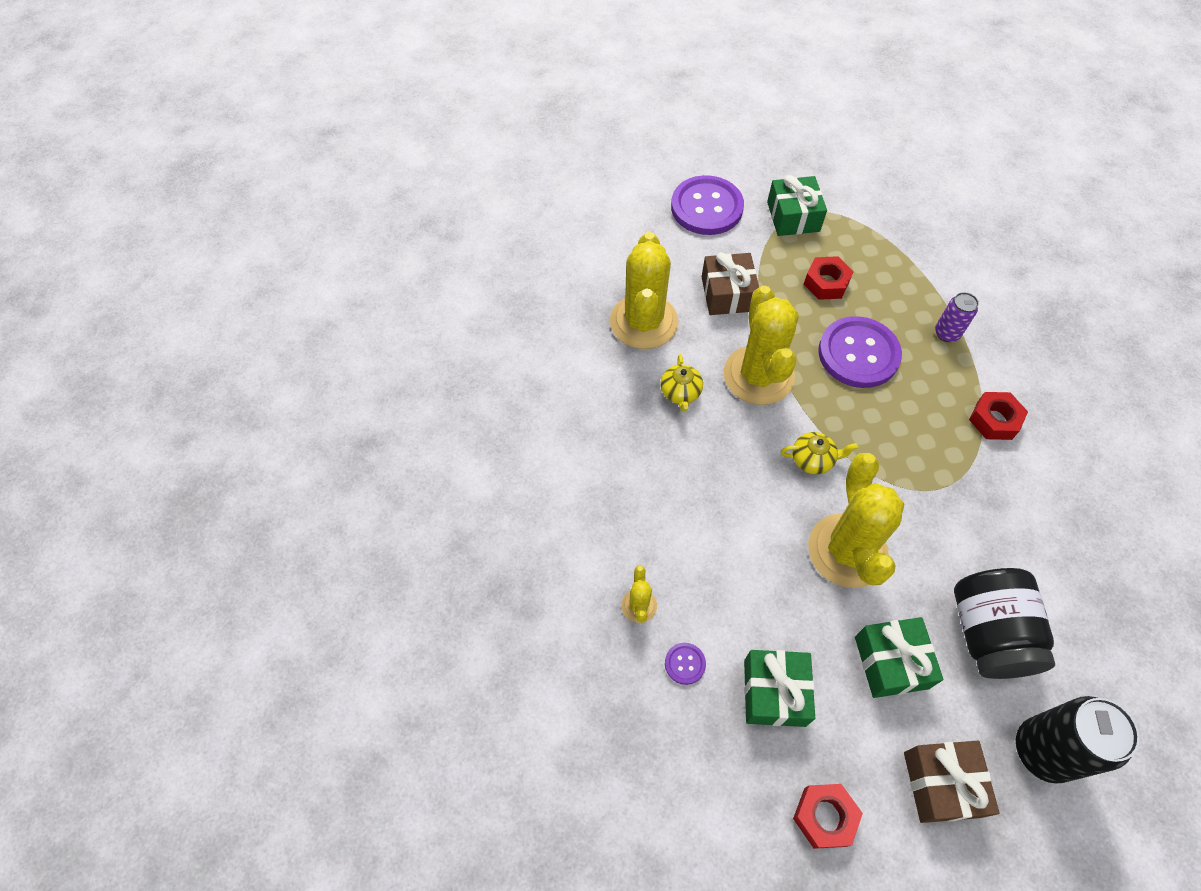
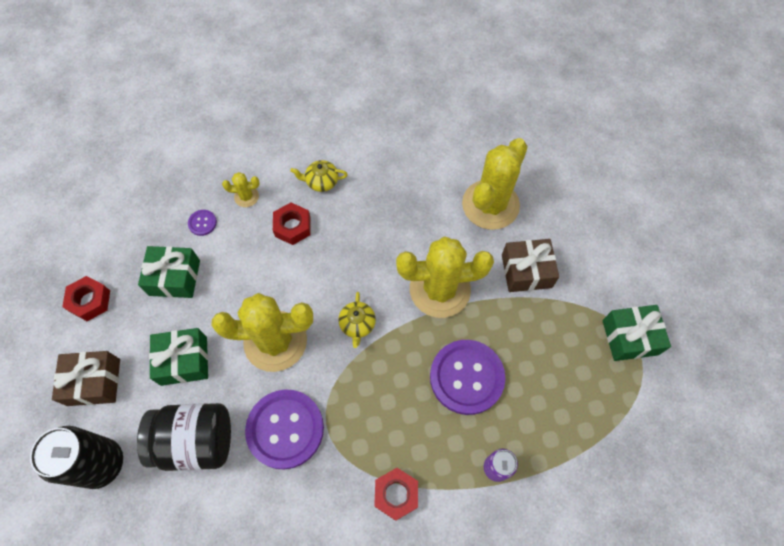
camera: 90 degrees right, 5 degrees up
yellow cactus [610,232,679,349] -> yellow cactus turned 60 degrees counterclockwise [462,138,528,230]
yellow teapot [660,354,703,412] -> yellow teapot moved to [290,160,348,192]
purple button [671,175,744,235] -> purple button moved to [245,389,324,469]
red nut [804,256,854,300] -> red nut moved to [273,202,311,245]

